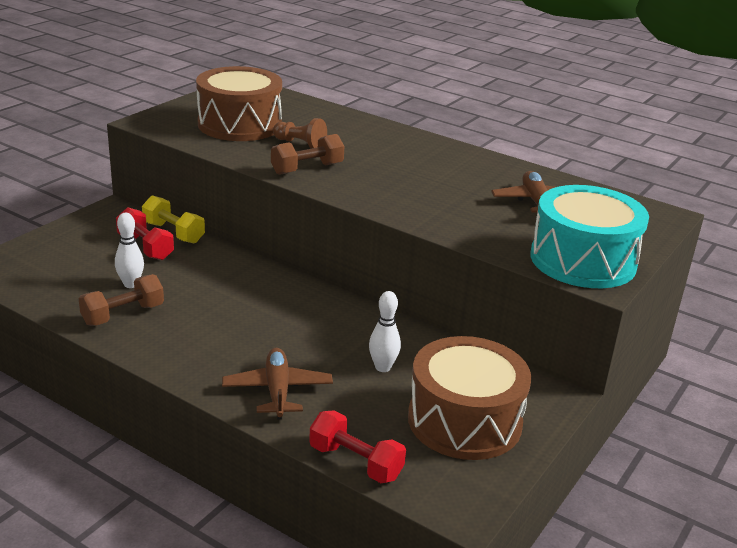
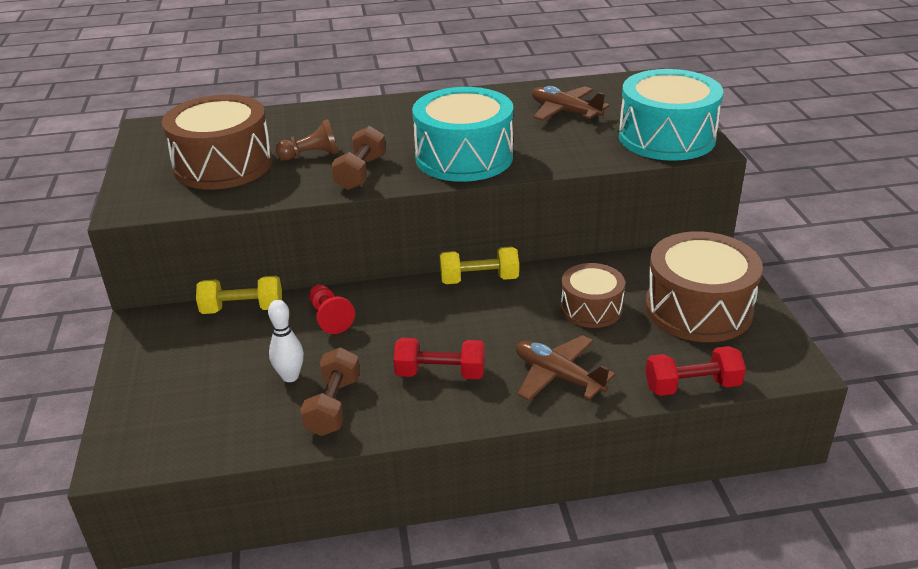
camera: 40 degrees left, 5 degrees up
red dumbbell [116,207,174,260] -> red dumbbell moved to [393,338,485,379]
white bowling pin [369,291,401,372] -> brown drum [561,263,625,328]
none -> red pawn [309,284,355,334]
none -> turquoise drum [412,87,513,182]
none -> yellow dumbbell [439,246,519,284]

